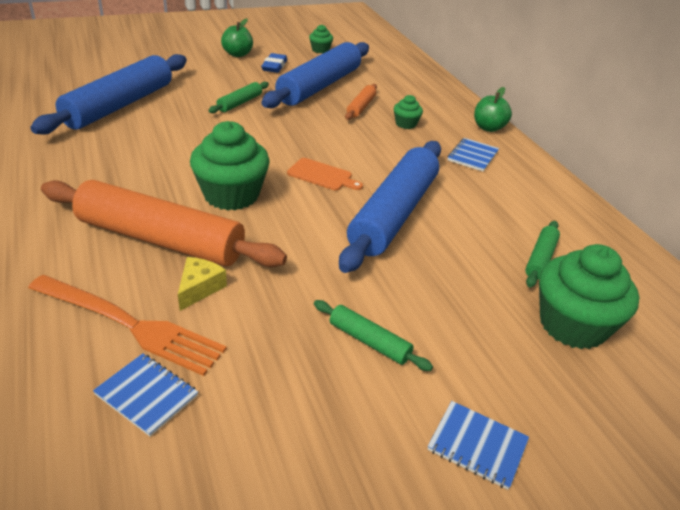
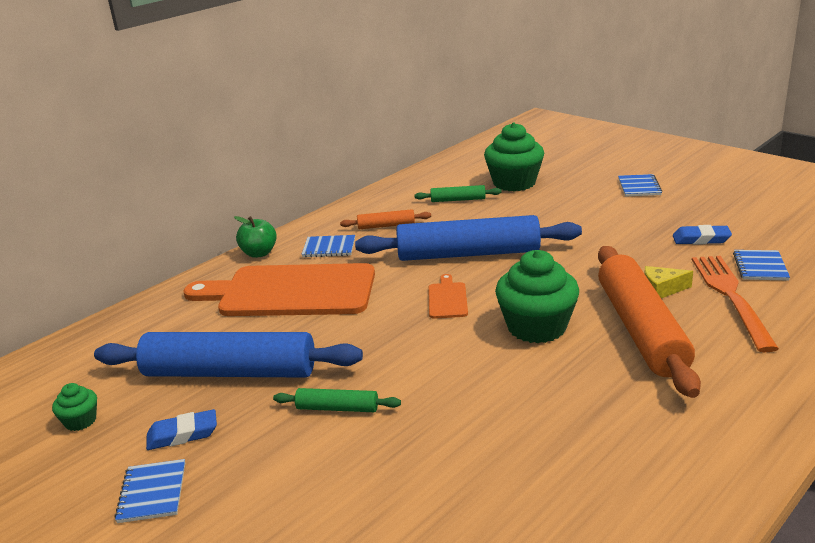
camera: 110 degrees left, 10 degrees down
blue rolling pin [31,54,187,135] -> none
green apple [221,18,253,57] -> blue notebook [114,459,185,523]
green rolling pin [314,300,433,371] -> none
orange rolling pin [345,84,377,120] -> orange rolling pin moved to [340,209,431,229]
green cupcake [394,95,423,129] -> orange cutting board [183,263,375,316]
none -> blue eraser [673,225,732,245]

